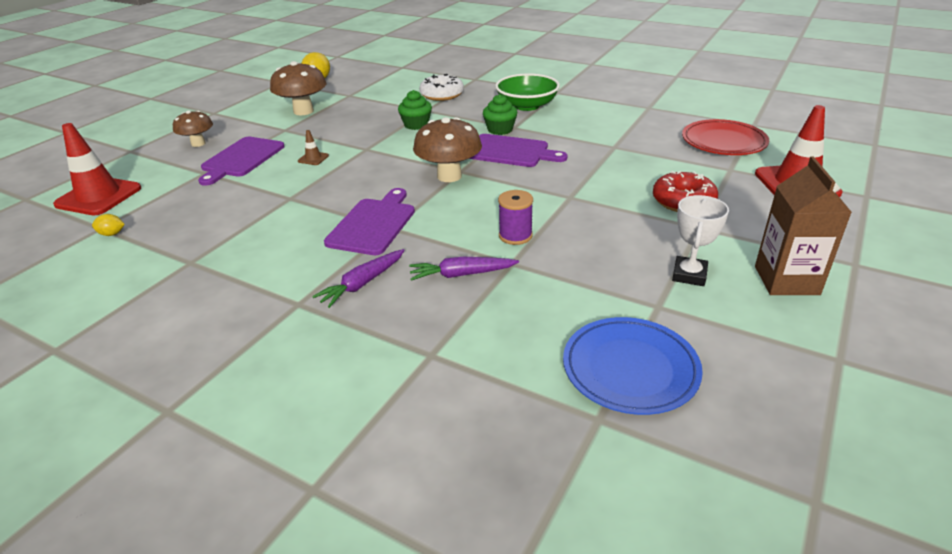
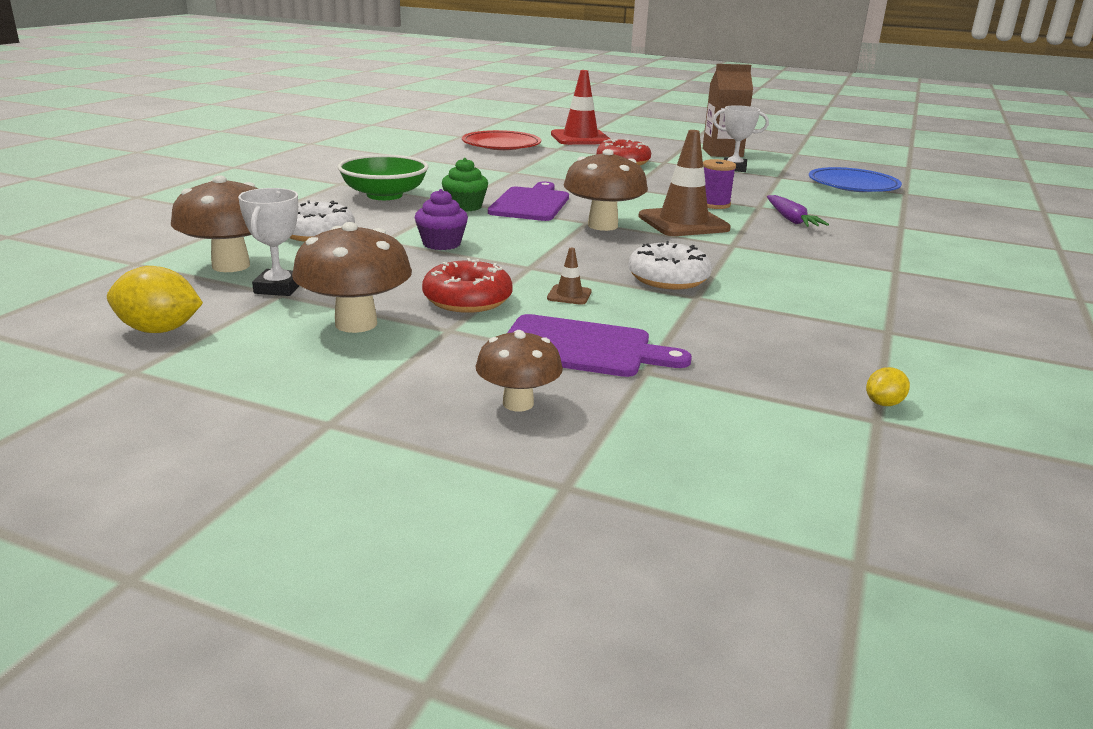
camera: 100 degrees left, 10 degrees down
red traffic cone [53,123,141,215] -> none
yellow lemon [92,214,125,236] -> yellow lemon turned 60 degrees clockwise [866,367,910,406]
purple carrot [312,249,405,308] -> none
purple cutting board [324,188,415,255] -> none
green cupcake [398,90,432,130] -> purple cupcake [415,189,468,250]
none -> brown mushroom [171,175,258,272]
none -> white trophy [238,188,299,296]
none -> red donut [422,258,513,313]
none -> white donut [628,241,712,289]
none -> brown traffic cone [638,130,731,236]

